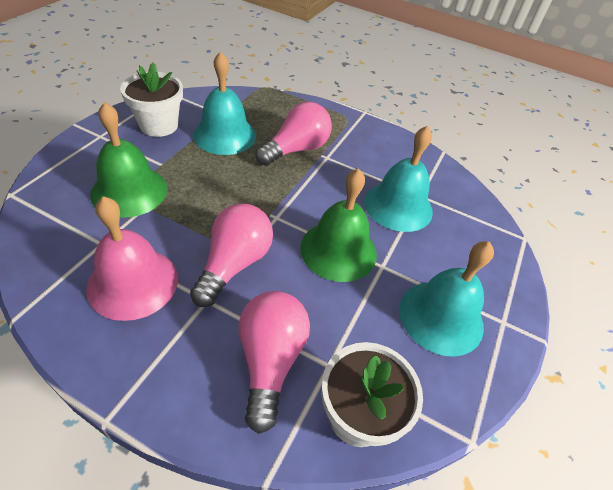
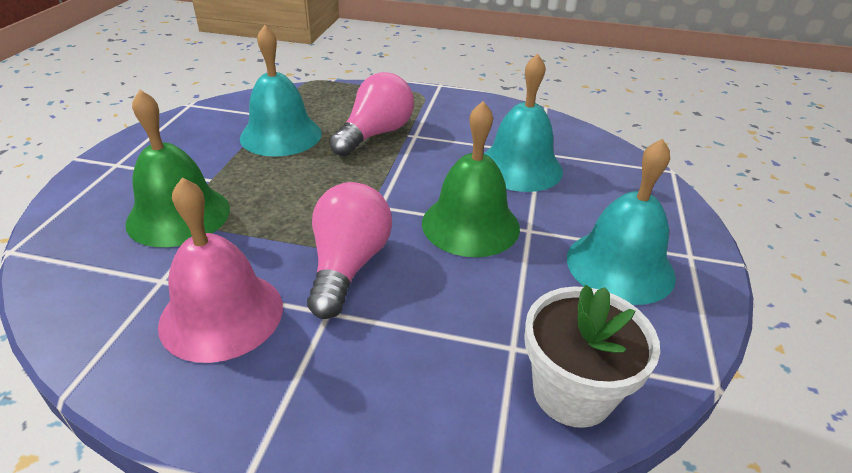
camera: 10 degrees left, 10 degrees down
white flower pot [120,62,183,137] -> none
pink light bulb [238,291,310,434] -> none

